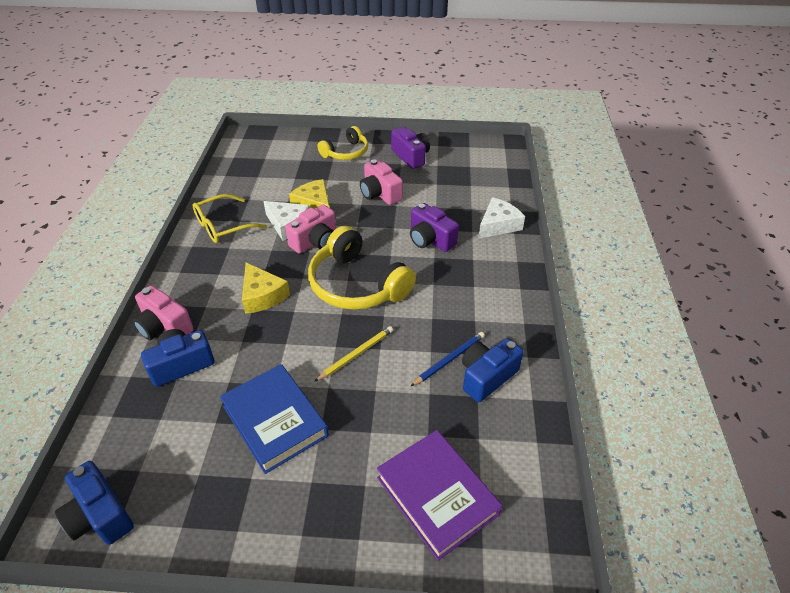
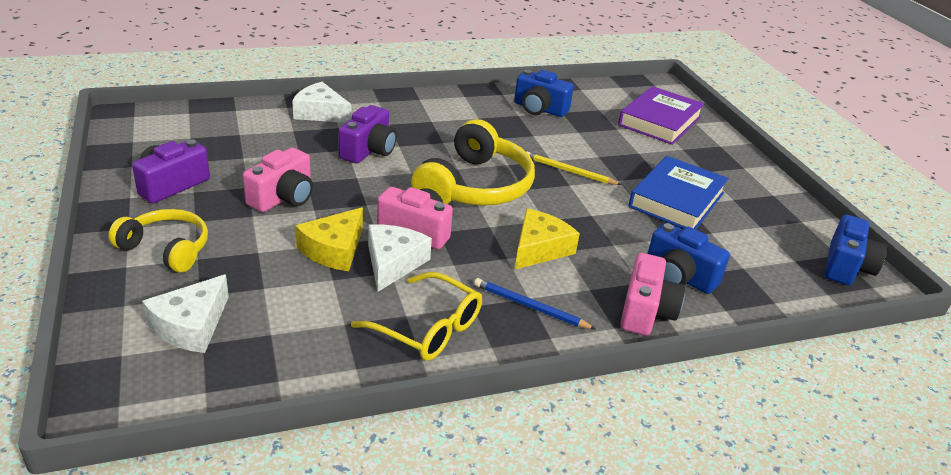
camera: 115 degrees left, 10 degrees down
blue pencil [410,332,485,387] -> blue pencil moved to [474,278,595,329]
none -> white cheese [142,274,229,353]

